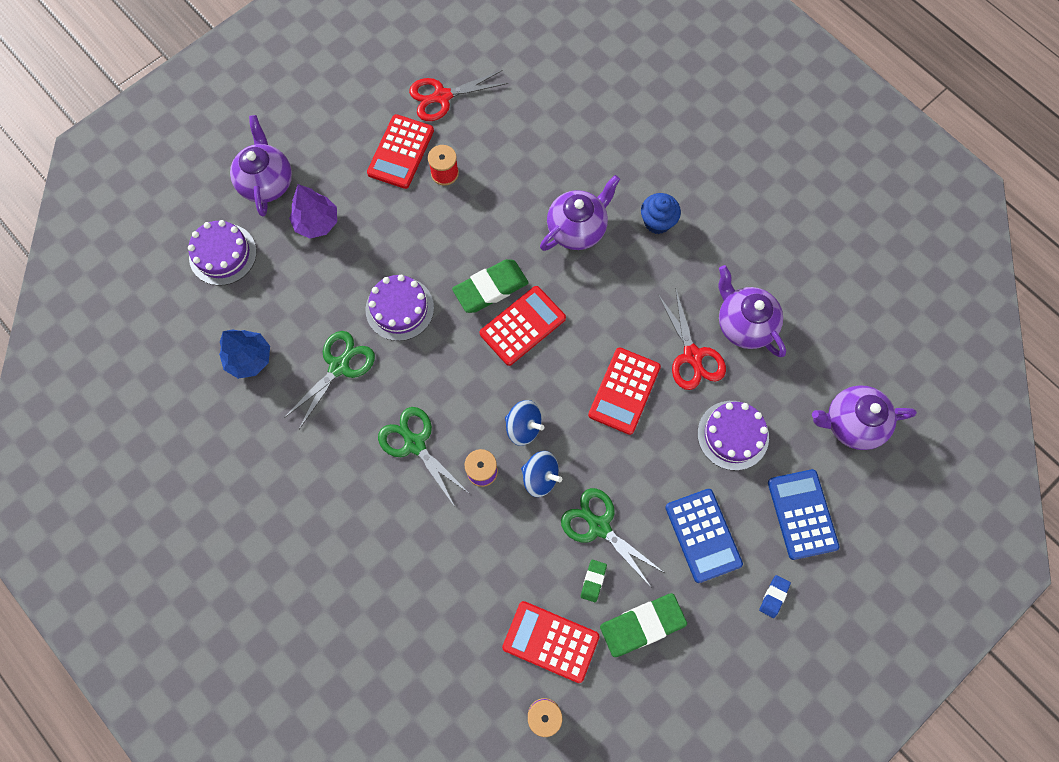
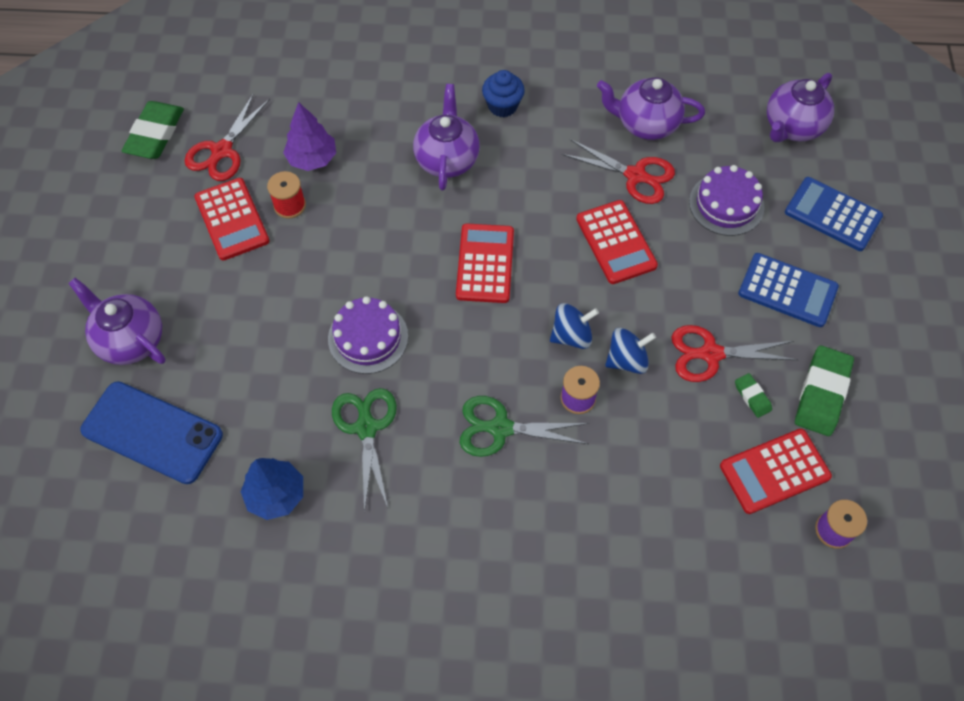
camera: 45 degrees left, 10 degrees down
purple cake [188,220,257,286] -> blue phone [80,381,223,484]
purple tree [289,184,337,239] -> purple tree moved to [283,102,336,171]
green eraser [452,259,529,313] -> green eraser moved to [122,101,184,159]
green scissors [561,488,663,588] -> red scissors [672,325,798,382]
blue eraser [759,575,791,618] -> none

